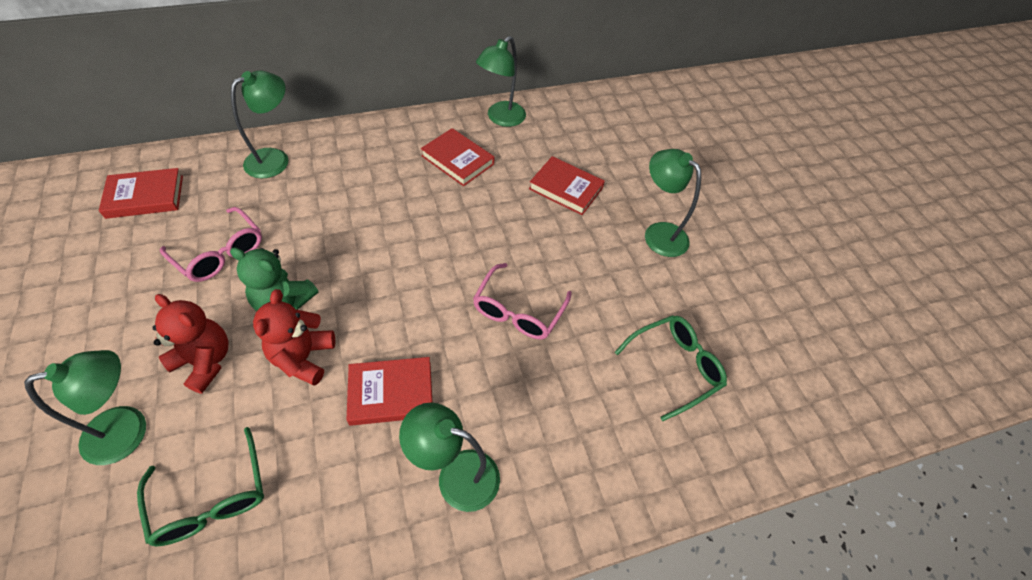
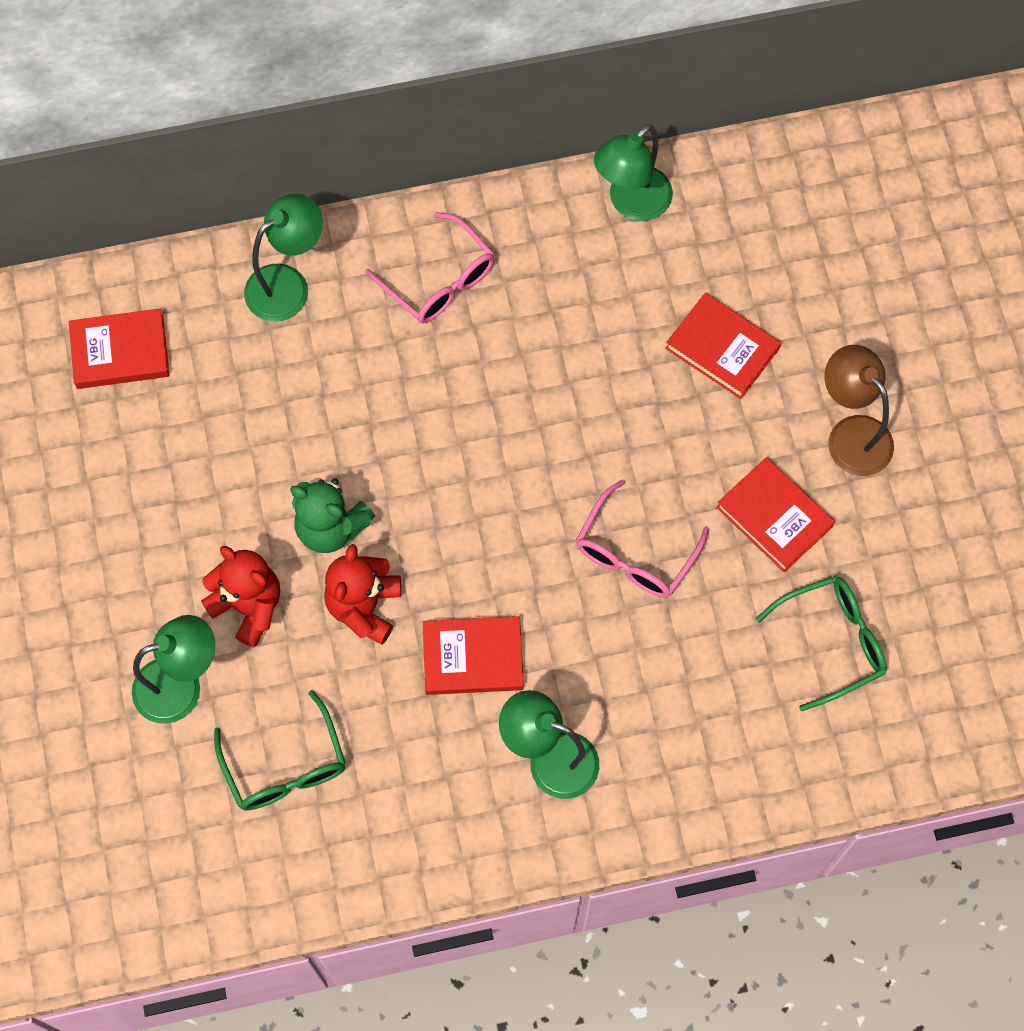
camera: 10 degrees right, 15 degrees up
pink glasses [160,207,262,282] -> pink glasses moved to [365,212,495,324]
red book [421,128,495,186] -> red book moved to [716,457,835,572]
green lamp [645,149,701,257] -> brown lamp [824,345,894,476]

